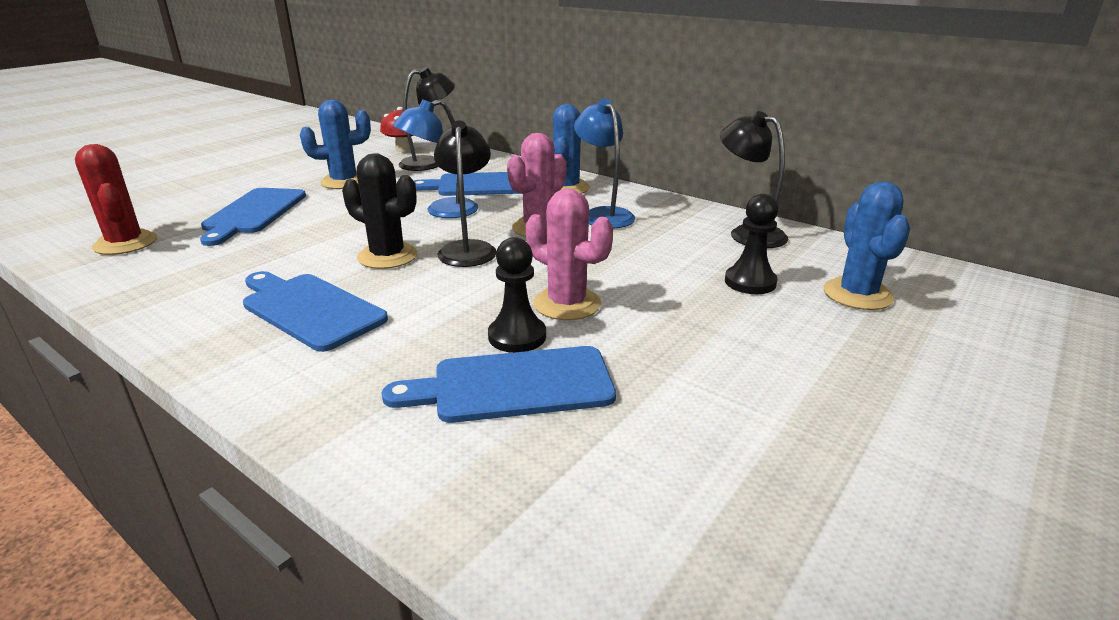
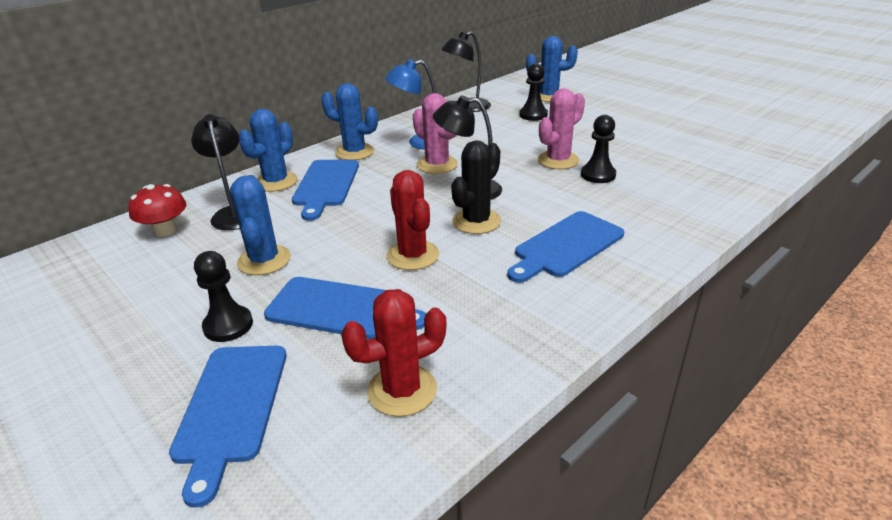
camera: 80 degrees left, 5 degrees up
blue cutting board [382,346,616,423] -> blue cutting board moved to [169,346,287,508]
blue lamp [393,99,478,218] -> none
none -> black pawn [194,251,253,342]
none -> blue cactus [239,109,298,192]
none -> red cactus [387,170,439,270]

